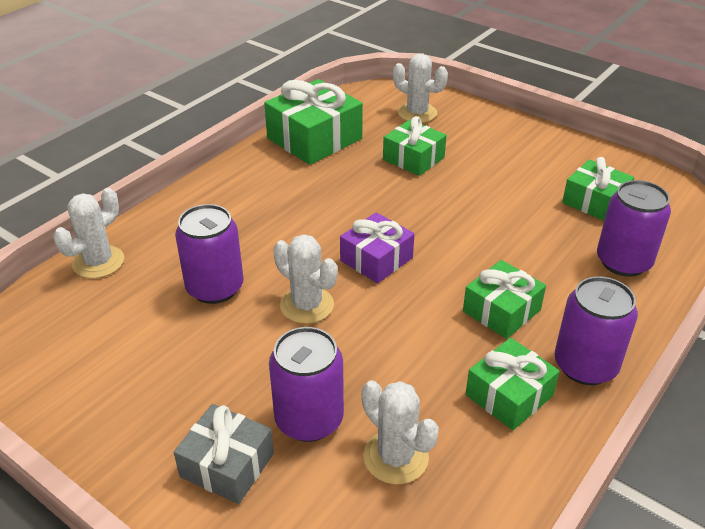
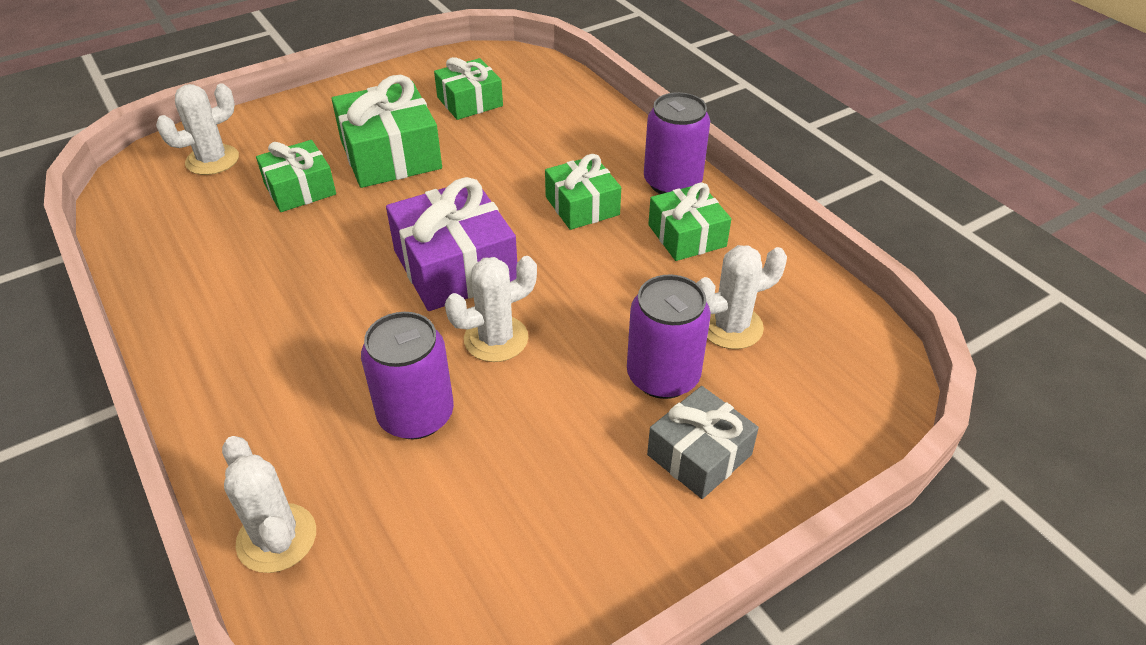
camera: 70 degrees left, 5 degrees up
green gift [264,79,363,165] -> green gift moved to [332,75,442,188]
purple gift [340,212,414,283] -> purple gift [386,177,517,311], size x1.59
purple can [597,180,671,277] -> none

